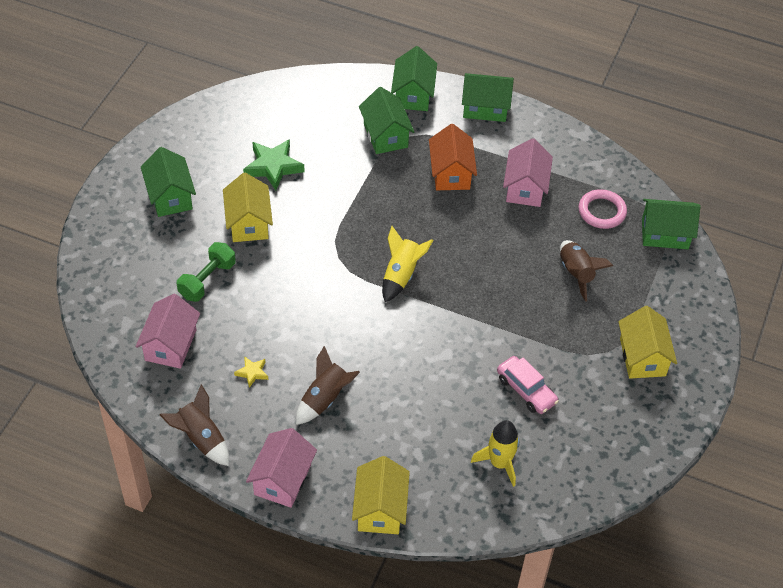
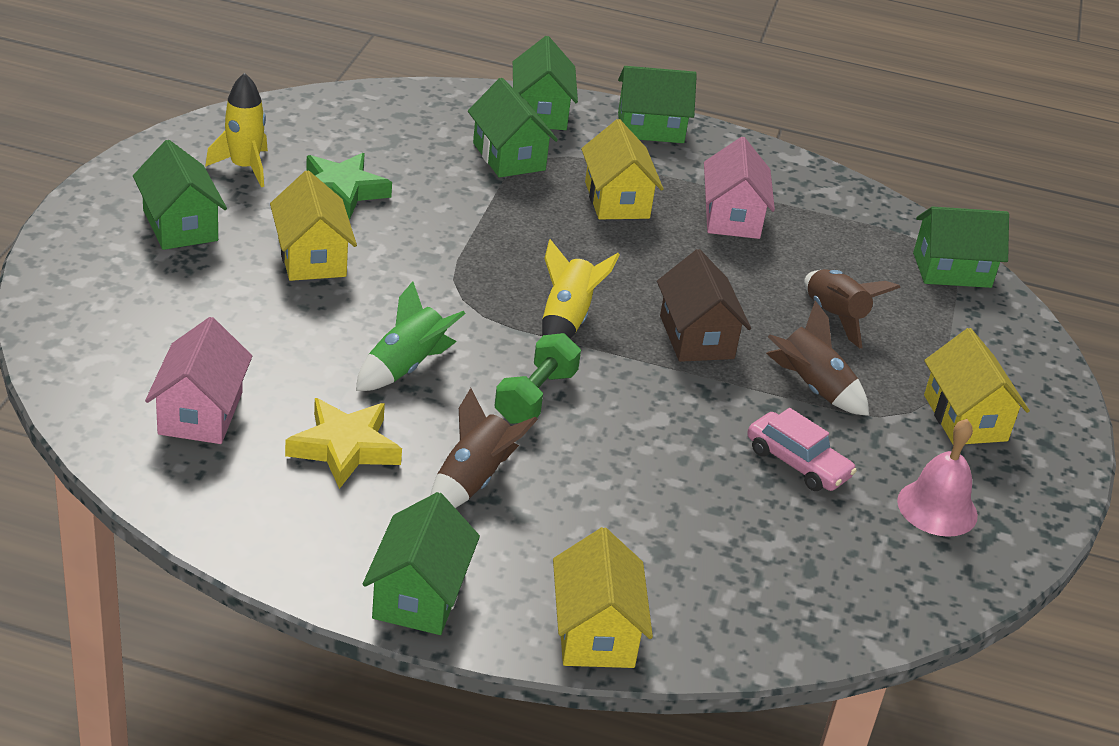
camera: 10 degrees left, 15 degrees down
brown rocket [160,384,229,466] -> brown rocket moved to [766,300,869,416]
green dumbbell [177,242,236,302] -> green dumbbell moved to [494,333,581,424]
yellow star [234,356,268,388] -> yellow star [285,398,402,489], size x1.97
pink house [246,428,317,508] -> green house [363,492,480,635]
orange house [429,124,477,190] -> yellow house [581,119,664,219]
yellow rocket [471,420,519,487] -> yellow rocket moved to [205,73,268,187]
pink ring [578,189,627,229] -> none
none -> green rocket [356,281,466,391]
none -> brown house [657,249,751,362]
none -> pink bell [897,419,978,537]

